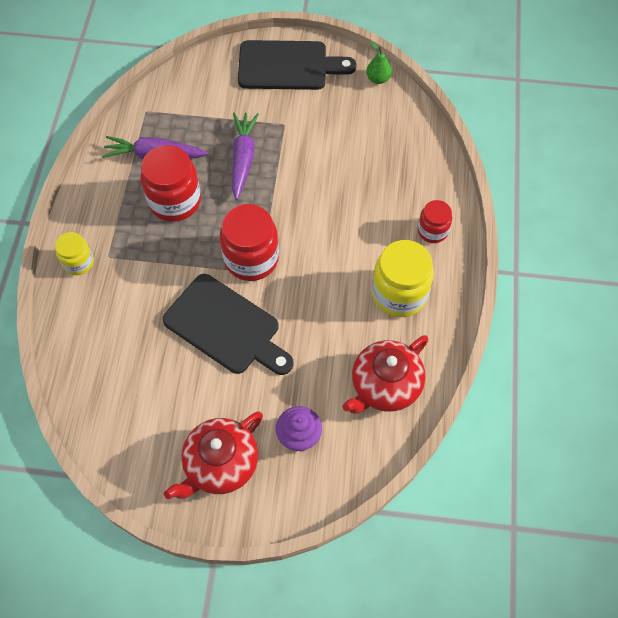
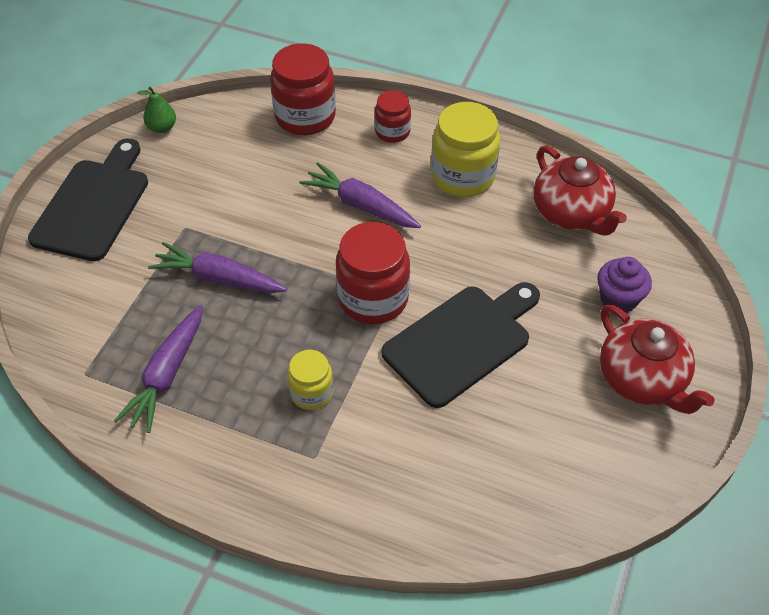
camera: 75 degrees left, 10 degrees down
yellow jar [55,232,94,275] -> yellow jar moved to [287,350,333,410]
red jar [141,145,201,222] -> red jar moved to [270,43,336,135]
none -> purple carrot [299,162,421,228]

